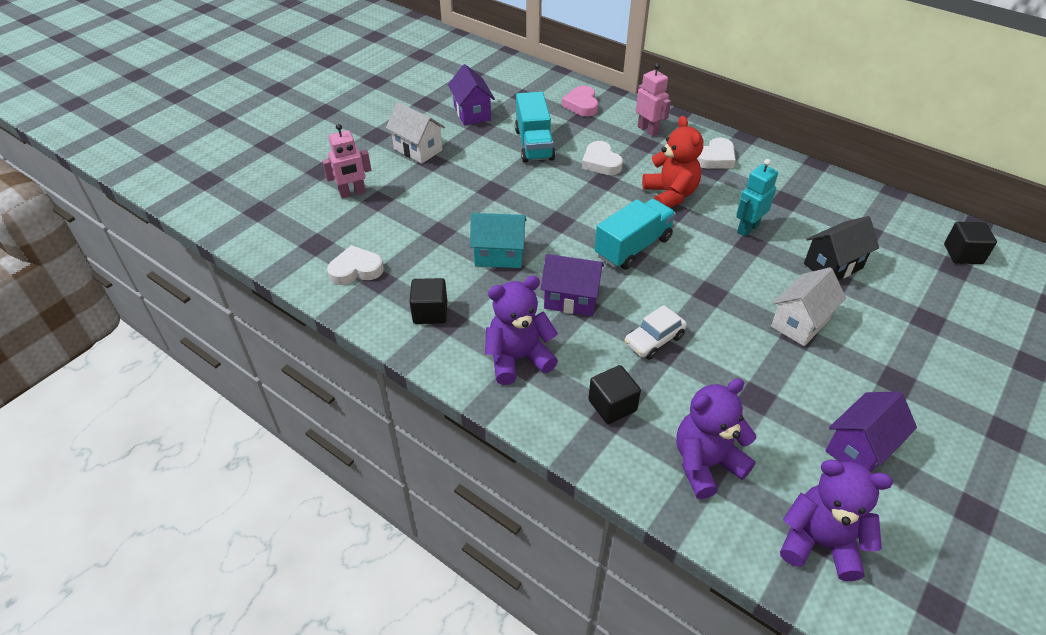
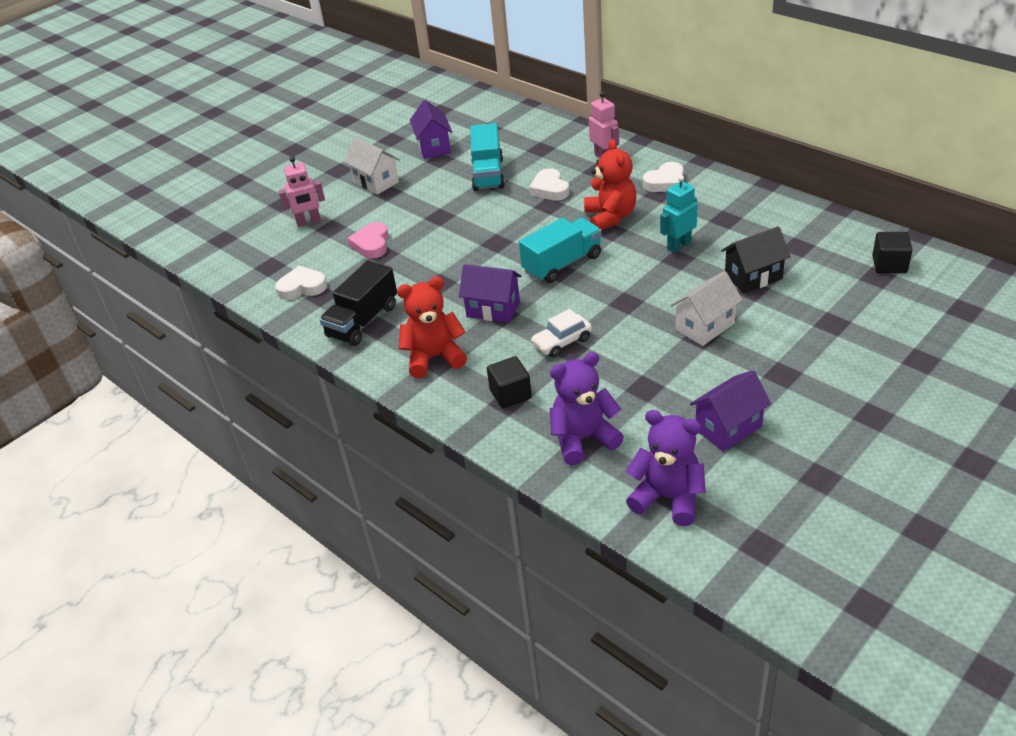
camera: 10 degrees right, 5 degrees down
black cube [410,278,447,324] -> black truck [319,260,397,346]
turquoise house [470,213,527,268] -> none
purple teddy bear [485,276,558,385] -> red teddy bear [397,277,467,378]
pink heart [562,85,598,116] -> pink heart moved to [348,222,389,259]

